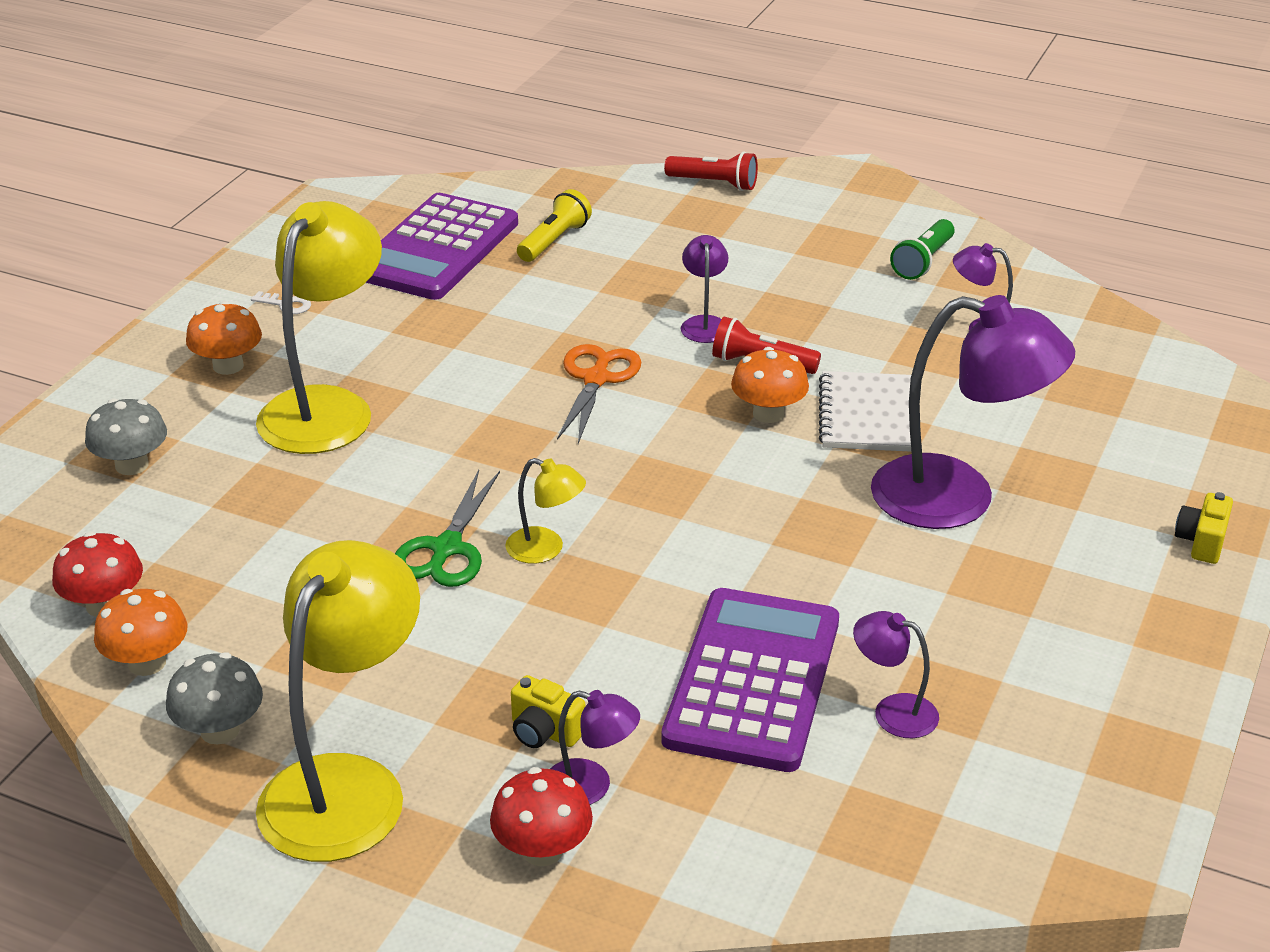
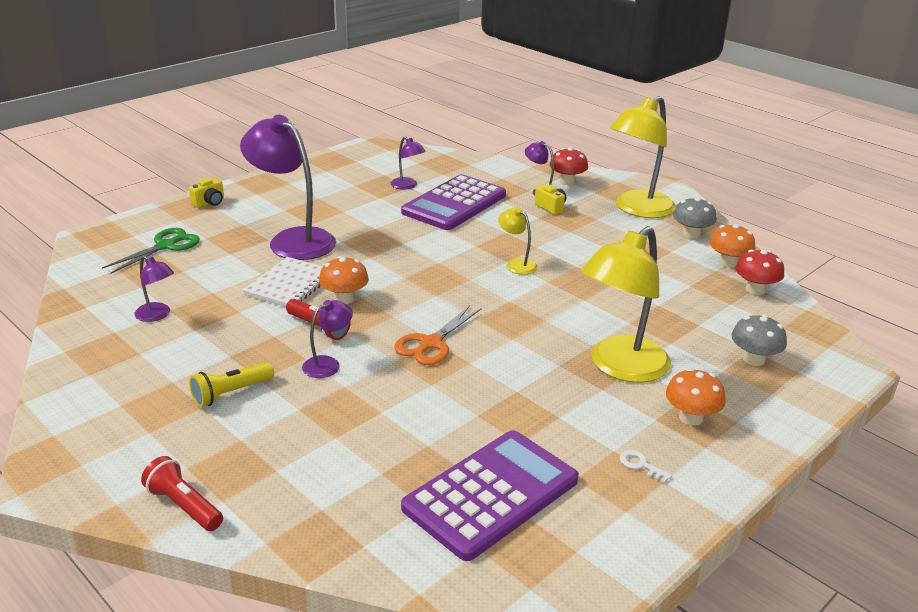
camera: 160 degrees left, 5 degrees down
green scissors [395,470,500,587] -> green scissors moved to [102,228,200,274]
yellow flashlight [517,189,592,262] -> yellow flashlight moved to [189,362,274,407]
purple lamp [681,235,728,343] -> purple lamp turned 150 degrees counterclockwise [302,300,353,378]
green flashlight [890,219,955,280] -> none

